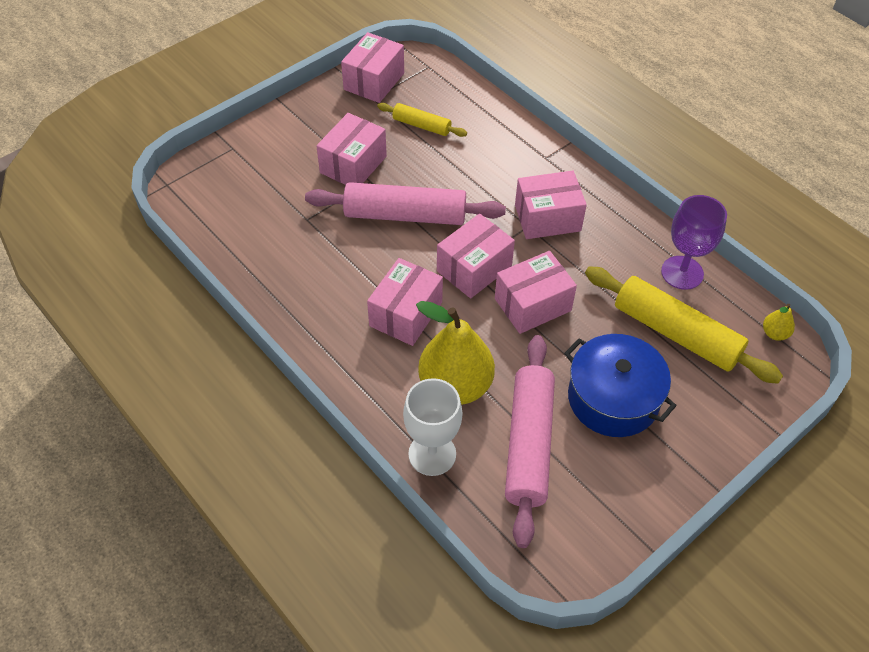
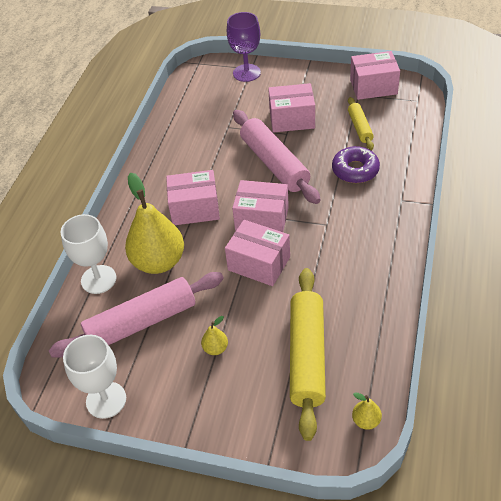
camera: 60 degrees right, 5 degrees down
pink box [515,171,587,239] -> none
blue pot [564,334,677,437] -> yellow pear [201,316,228,355]
purple goblet [661,195,727,290] -> purple goblet moved to [227,12,261,82]
none -> white goblet [63,335,126,419]
none -> purple donut [332,146,380,183]

